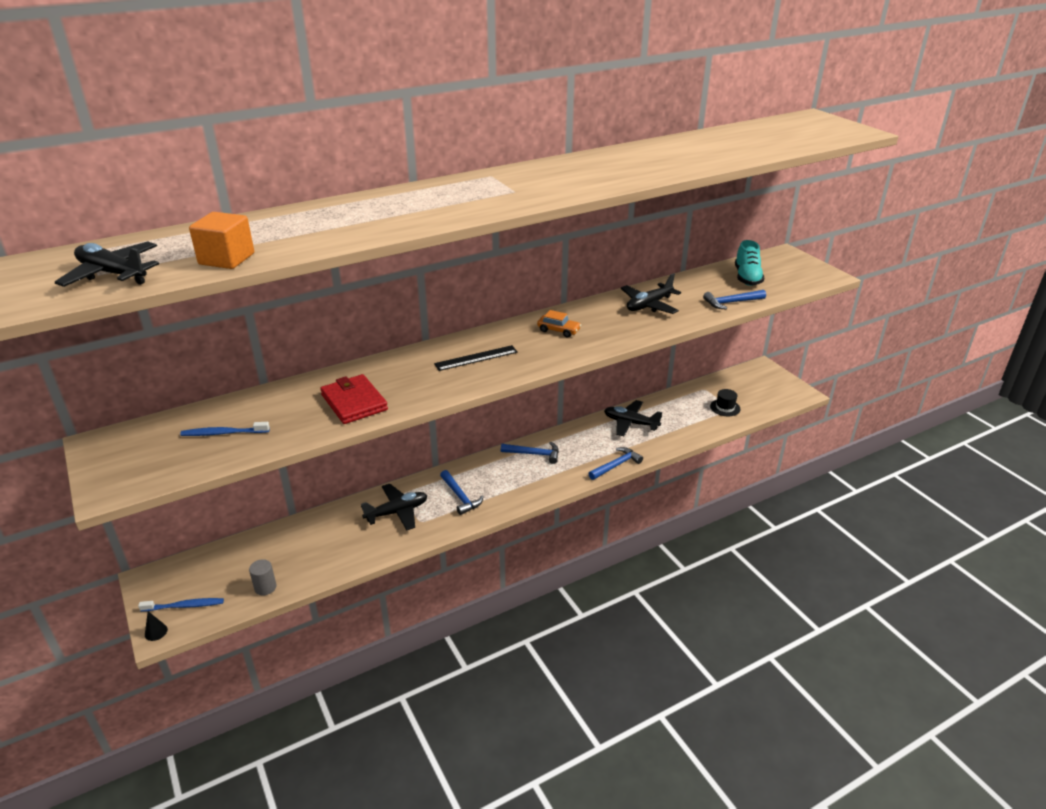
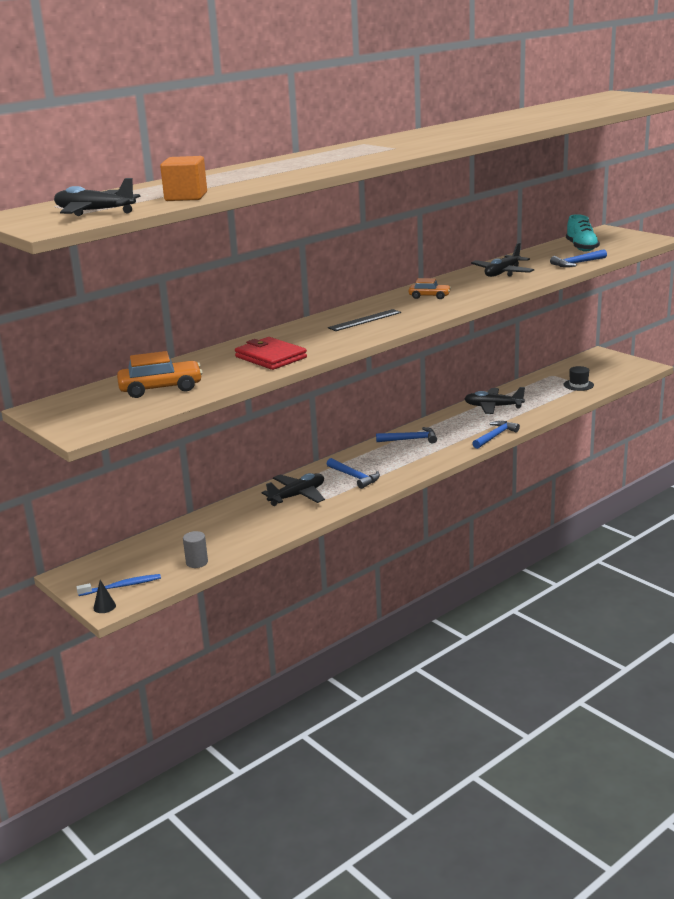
camera: 10 degrees left, 10 degrees down
blue toothbrush [180,422,270,436] -> orange car [117,351,203,398]

